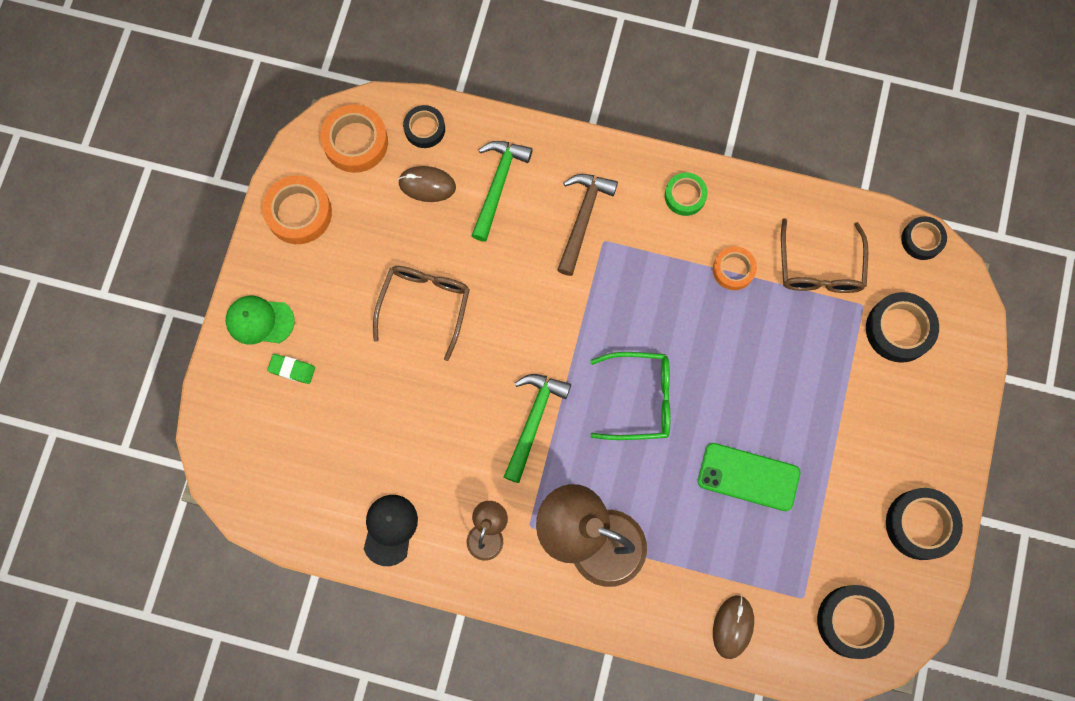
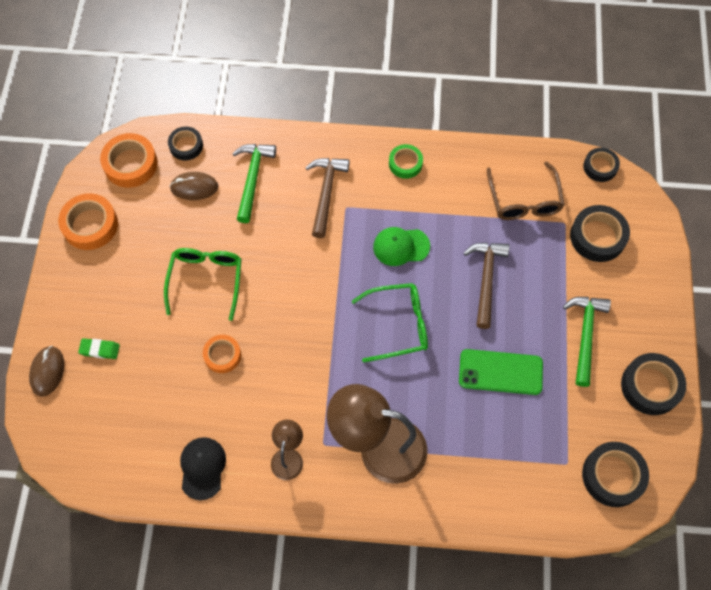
camera: 10 degrees left, 10 degrees down
green cap [226,295,295,345] -> green cap moved to [373,227,430,266]
brown glasses [373,266,470,361] -> green glasses [164,248,242,321]
green hammer [504,374,571,483] -> green hammer moved to [563,297,611,387]
orange tape [713,246,757,290] -> orange tape moved to [203,335,241,373]
brown mouse [713,595,754,659] -> brown mouse moved to [29,346,64,397]
none -> brown hammer [464,243,509,329]

